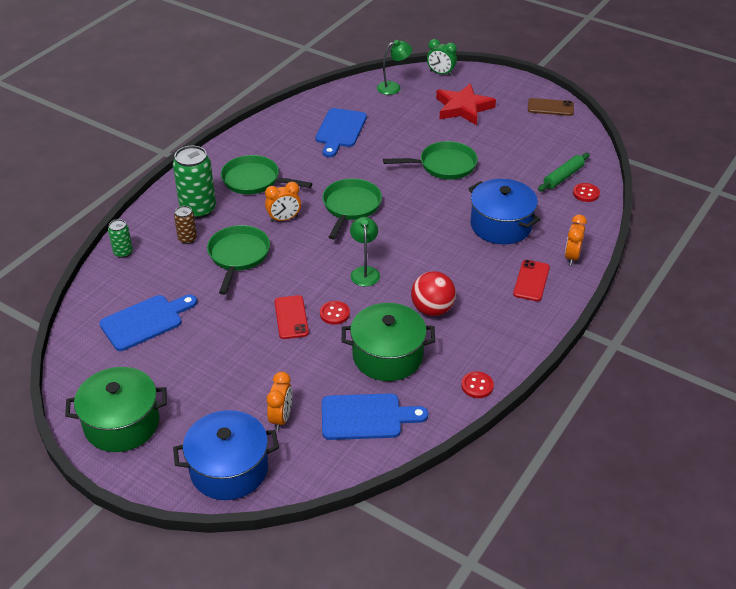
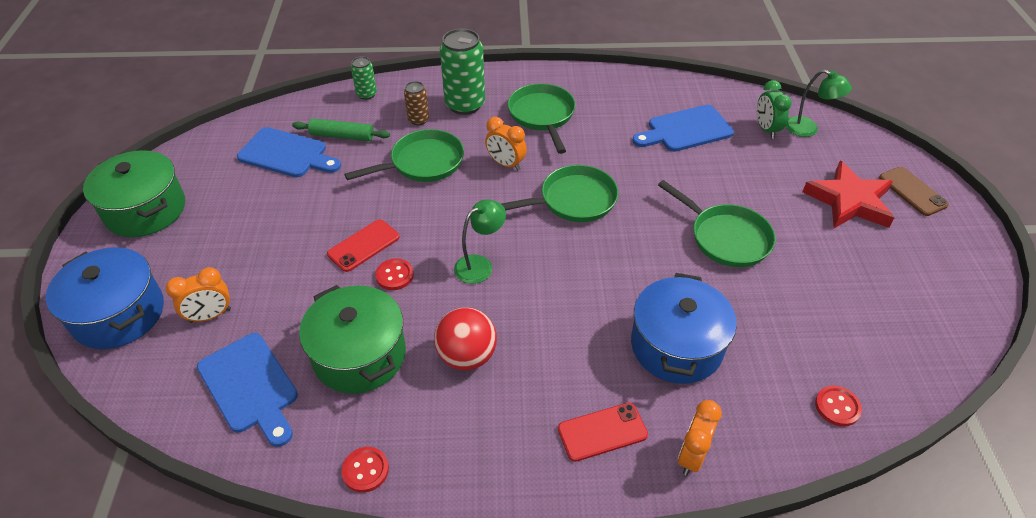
camera: 55 degrees right, 5 degrees up
green clock [427,39,457,76] -> green clock moved to [757,80,792,139]
brown phone [528,98,574,116] -> brown phone moved to [879,167,949,216]
green rolling pin [538,153,590,191] -> green rolling pin moved to [292,119,390,141]
orange clock [565,215,587,266] -> orange clock turned 45 degrees counterclockwise [678,400,722,475]

